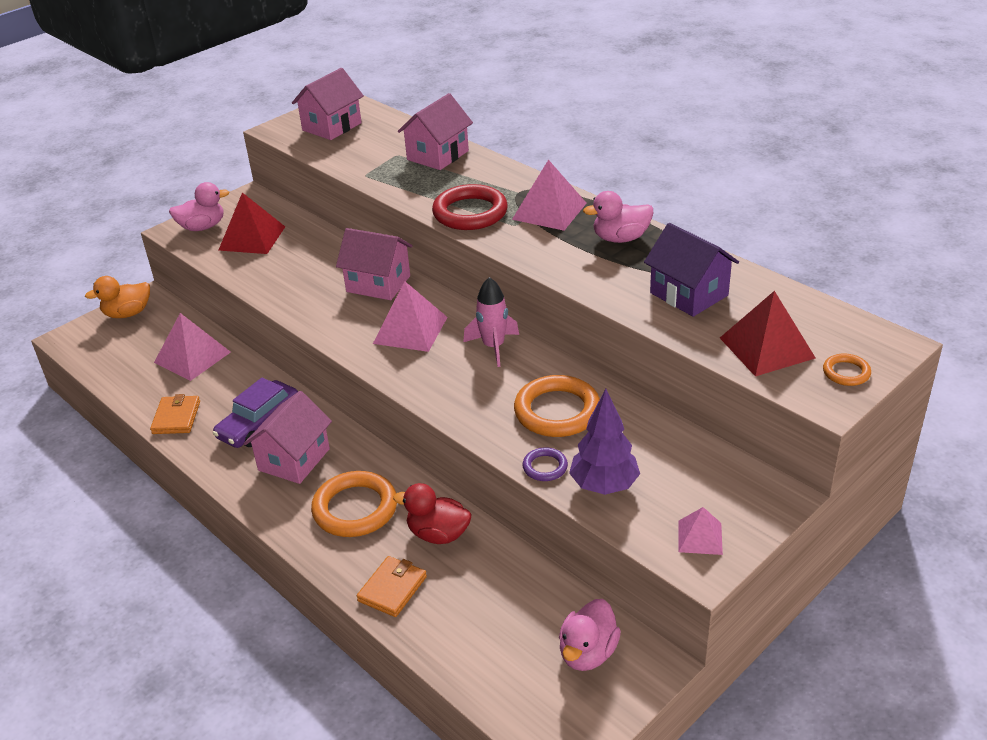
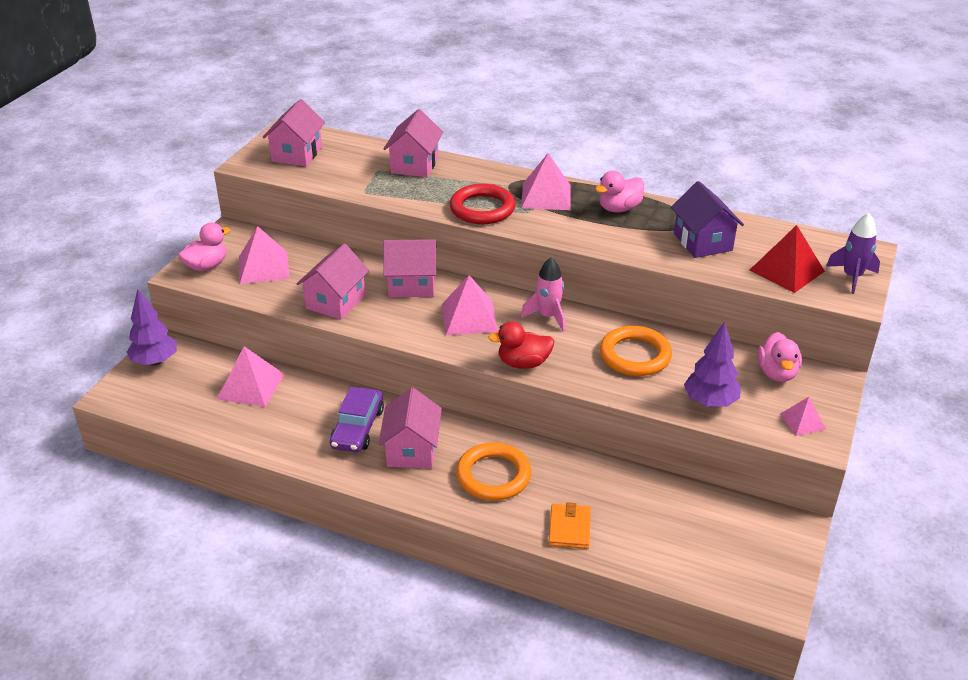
camera: 25 degrees left, 0 degrees up
orange duck [85,276,150,318] -> purple tree [127,289,177,366]
orange wallet [150,394,200,434] -> none
red pyramid [219,192,285,254] -> pink pyramid [239,226,290,284]
red duck [393,483,472,544] -> red duck moved to [488,322,554,369]
purple ring [523,447,568,481] -> none
pink duck [559,599,621,671] -> pink duck moved to [757,332,802,382]
purple house [644,223,739,317] -> purple house turned 45 degrees clockwise [671,181,744,258]
orange ring [823,354,871,386] -> purple rocket [826,213,880,294]
none -> pink house [297,244,369,320]

